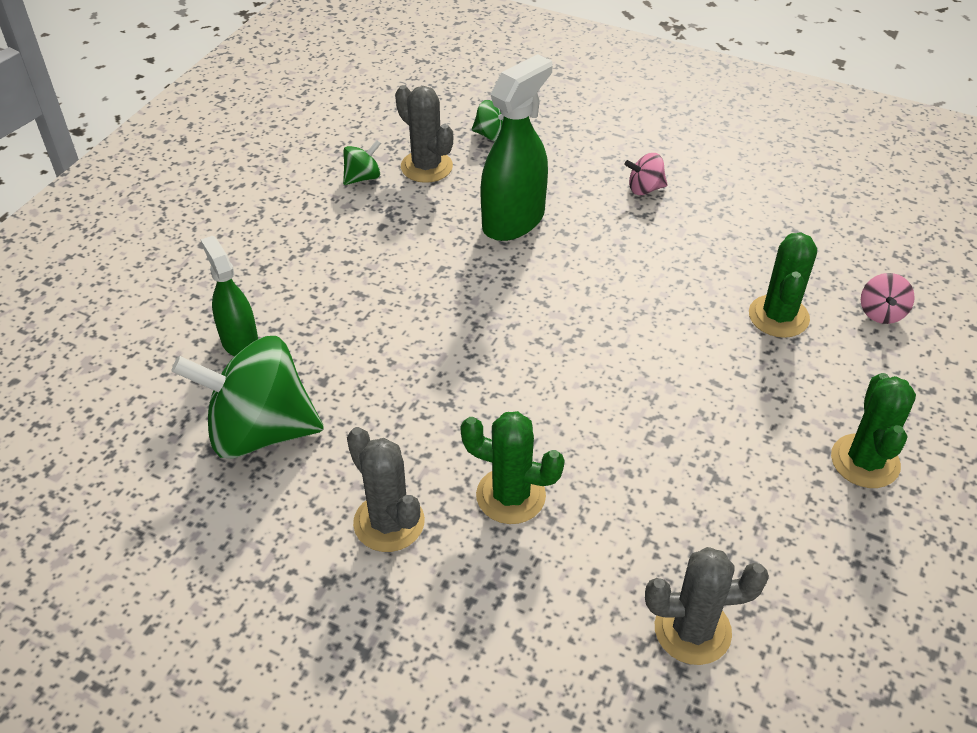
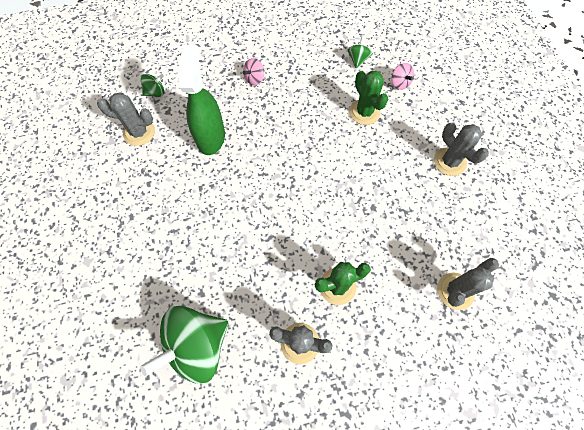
camera: 40 degrees left, 20 degrees up
green spray bottle [201,236,258,357] -> none
green spinning top [343,140,381,185] -> green spinning top moved to [348,36,372,68]
green cactus [831,373,916,488] -> grey cactus [434,123,489,176]

